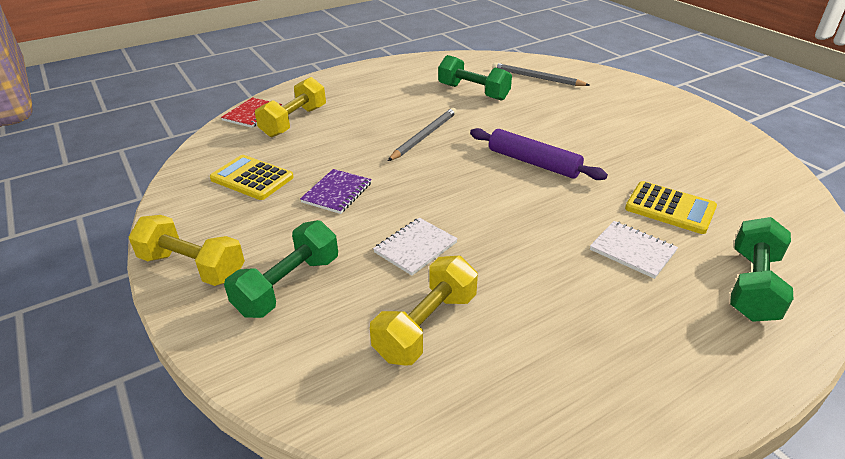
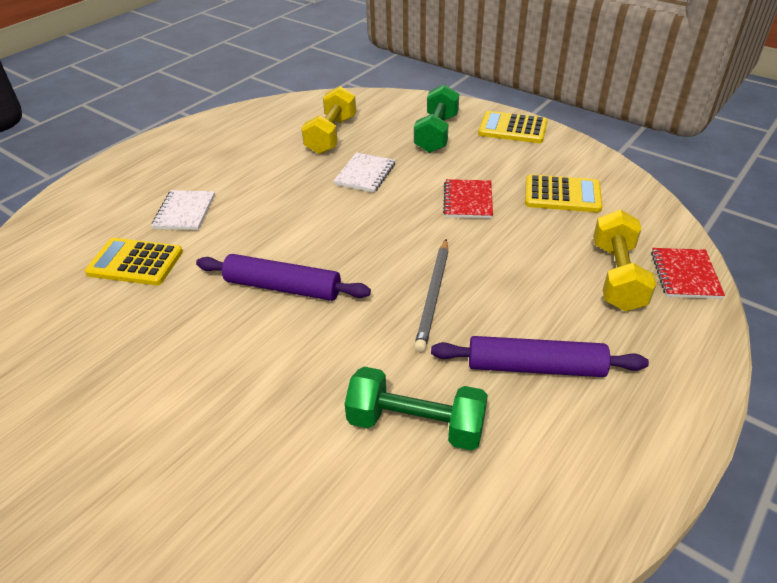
camera: 160 degrees right, 5 degrees up
yellow dumbbell [129,215,245,286] -> yellow calculator [478,111,548,143]
purple notebook [300,169,372,214] -> red notebook [443,179,493,219]
grey pencil [492,63,589,86] -> none
white notebook [590,221,678,279] -> white notebook turned 75 degrees clockwise [151,190,215,230]
green dumbbell [730,217,793,322] -> none
none -> purple rolling pin [431,336,649,377]

